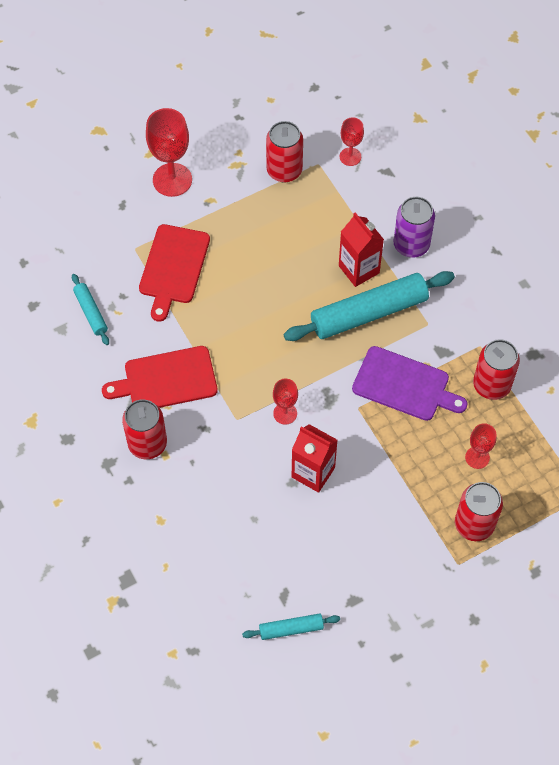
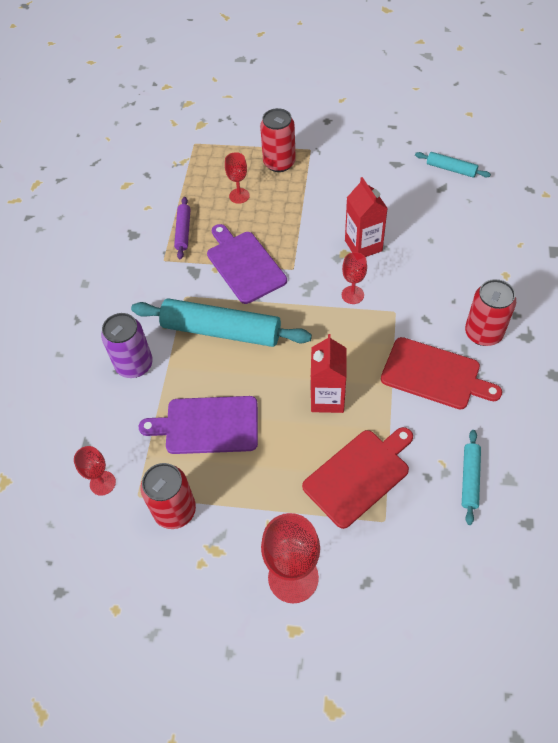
camera: 140 degrees left, 5 degrees down
red carton [339,212,384,287] -> red carton moved to [311,334,346,413]
red can [473,339,520,400] -> purple rolling pin [174,197,190,259]
none -> purple cutting board [139,396,258,454]

